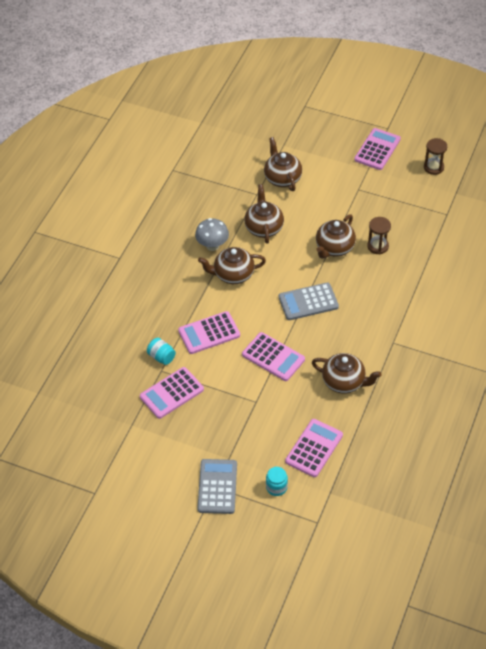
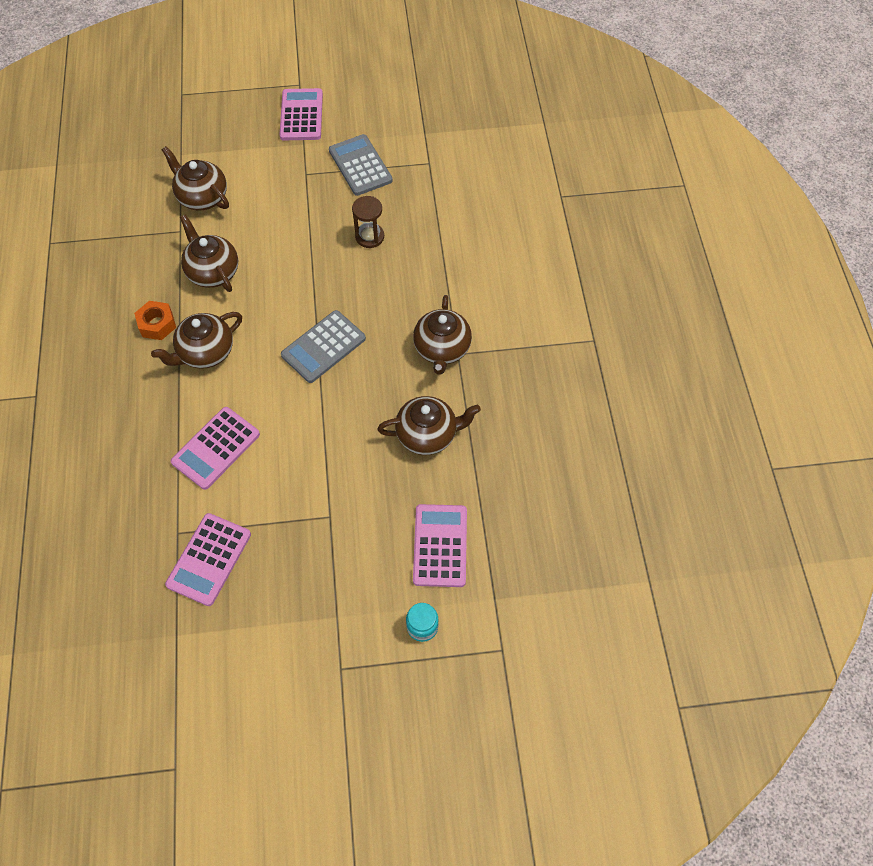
camera: 30 degrees left, 10 degrees up
turquoise jar [147,338,176,365] -> none
grey mushroom [195,218,229,251] -> orange nut [134,301,176,340]
grey calculator [197,459,237,514] -> grey calculator moved to [329,134,393,196]
pink calculator [242,332,305,381] -> none
brown teapot [316,214,356,259] -> brown teapot moved to [413,295,472,375]
brown hourglass [424,138,447,175] -> none

